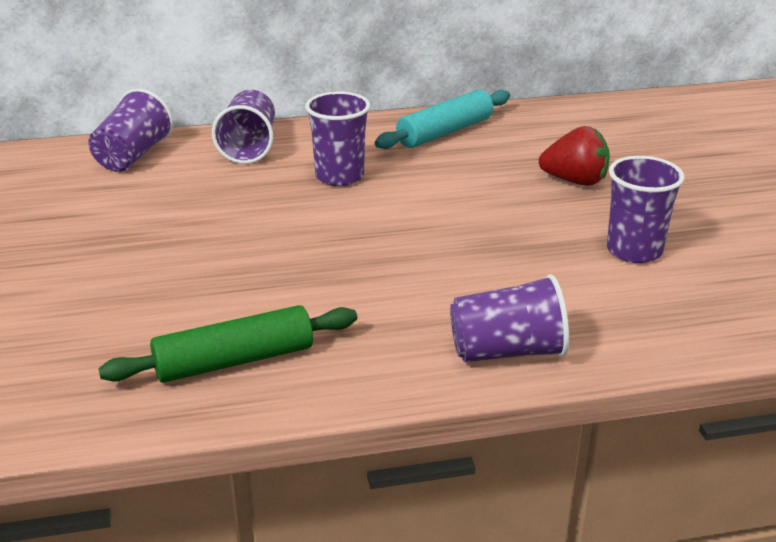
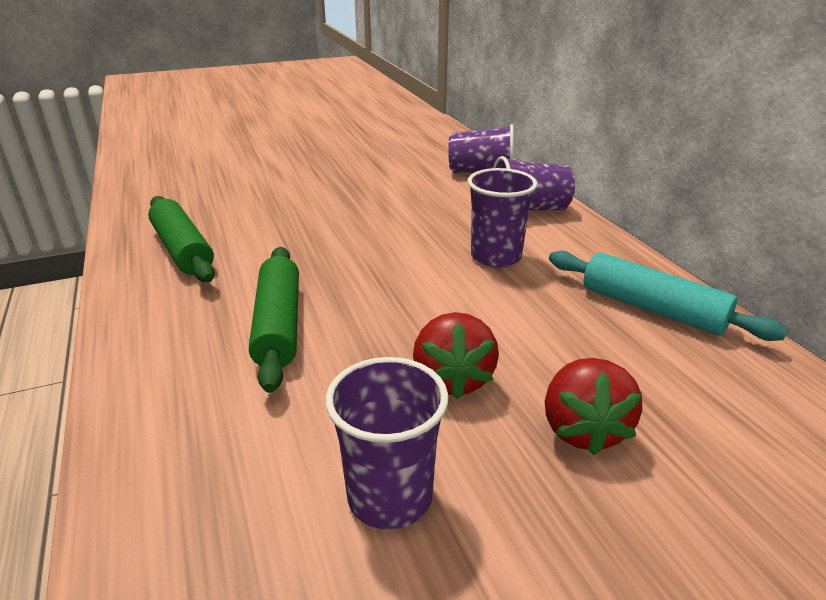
camera: 80 degrees right, 0 degrees up
purple cup [450,274,569,362] -> none
none -> green rolling pin [249,247,299,393]
none -> red strawberry [413,312,499,399]

